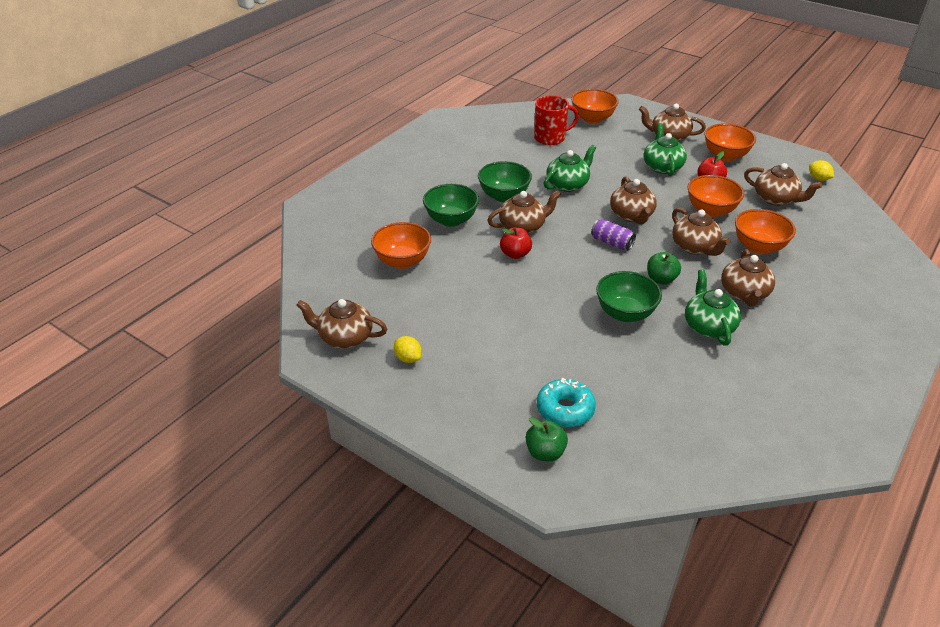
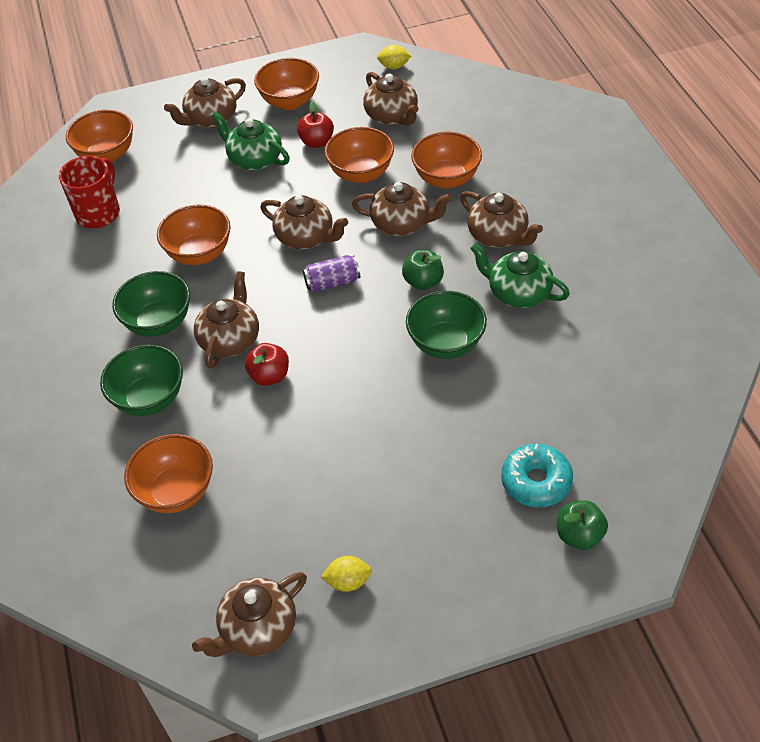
camera: 50 degrees left, 10 degrees up
green teapot [544,145,596,192] -> orange bowl [157,204,231,265]
brown teapot [744,163,822,206] -> brown teapot turned 75 degrees clockwise [363,72,419,126]

